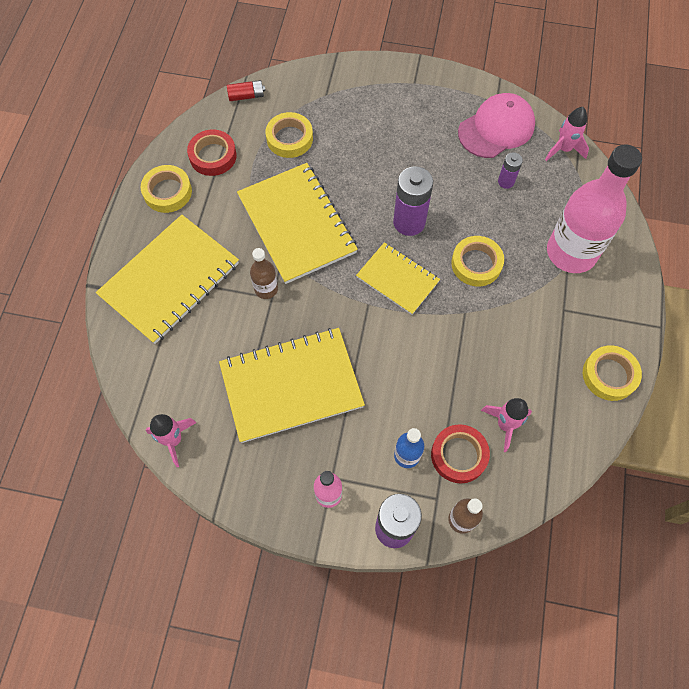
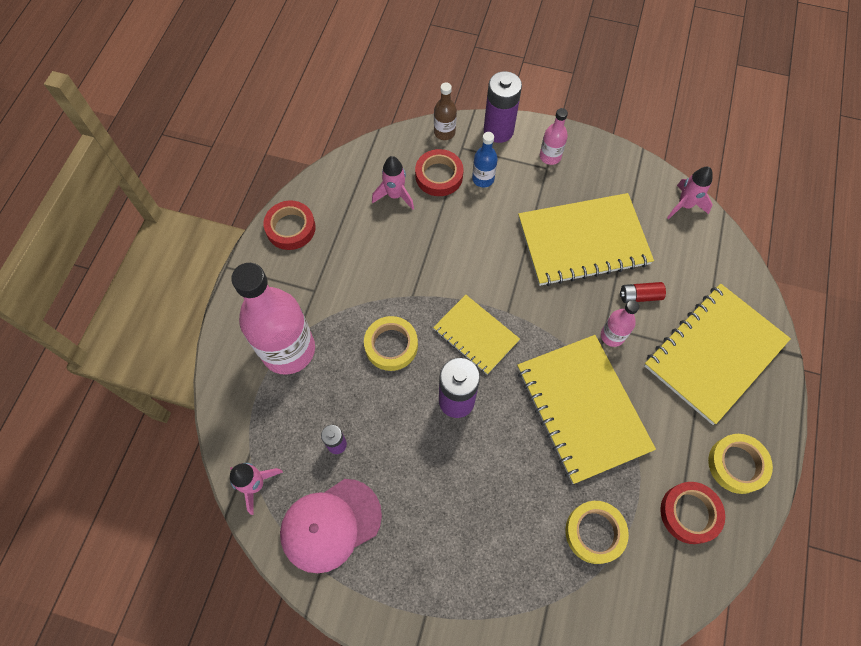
camera: 175 degrees left, 0 degrees up
red battery [227,80,265,101] -> red battery moved to [620,282,666,303]
brown bottle [250,248,278,299] -> pink bottle [601,300,639,347]
yellow tape [583,345,642,401] -> red tape [263,200,316,250]

